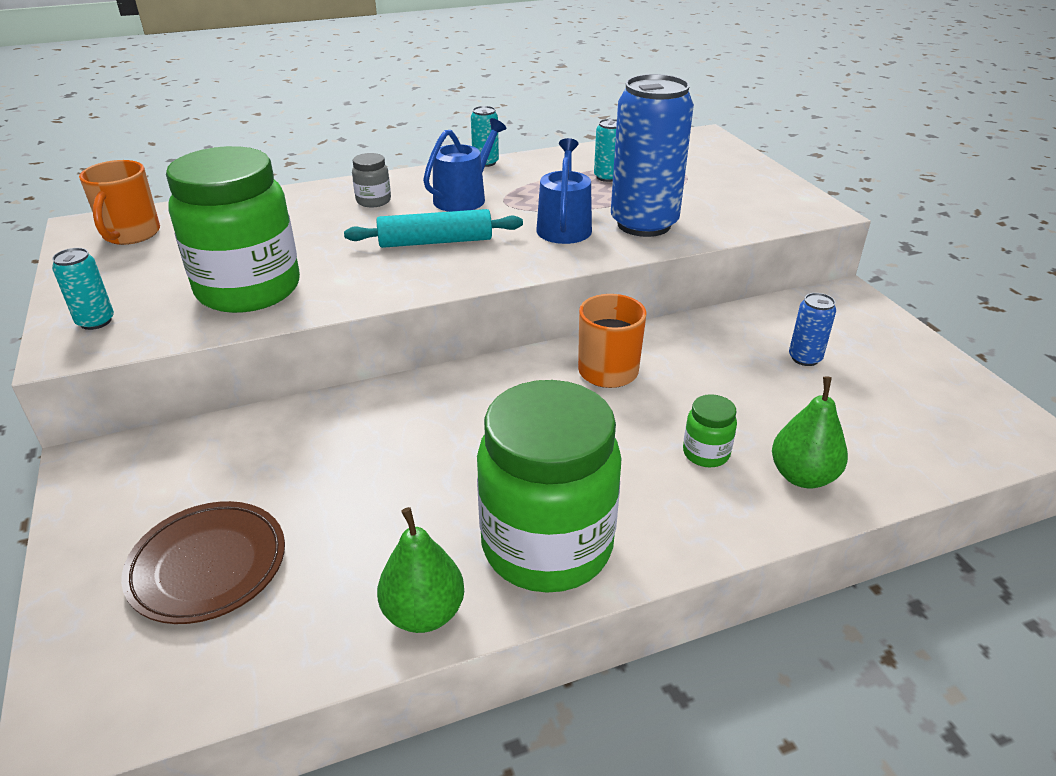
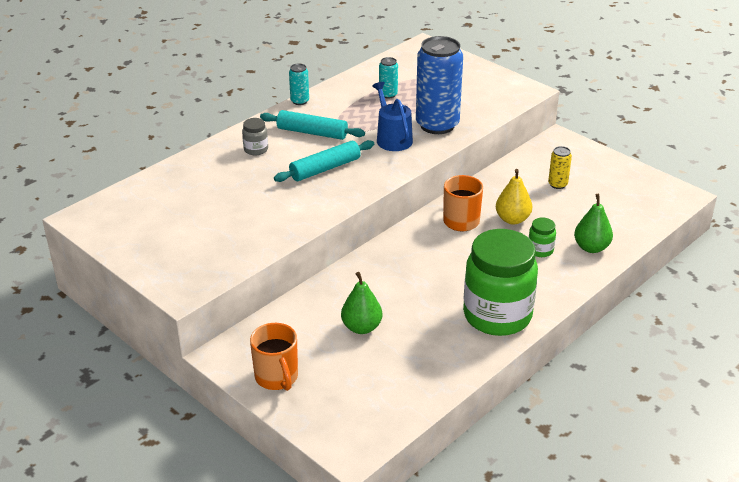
camera: 25 degrees left, 0 degrees up
turquoise can [52,248,114,330] -> none
orange mug [79,160,160,245] -> orange mug moved to [250,323,298,391]
brown plate [121,501,285,624] -> none
green jar [166,146,300,313] -> none
green pear [377,507,464,633] -> green pear moved to [341,272,382,334]
blue watering can [423,118,507,212] -> turquoise rolling pin [260,110,365,140]
blue can [789,293,836,366] -> yellow can [548,146,572,189]
none -> yellow pear [496,169,532,225]

